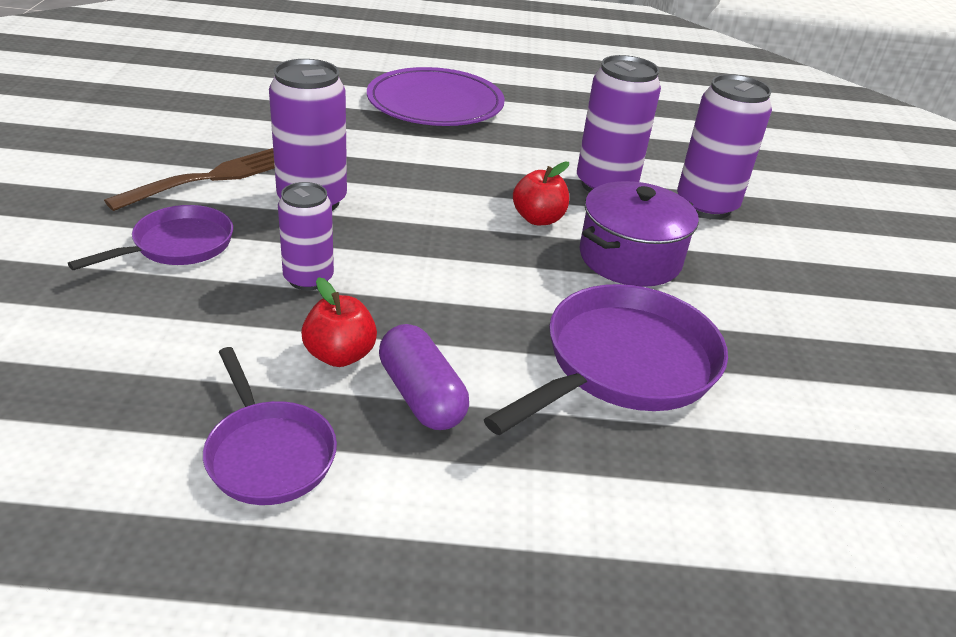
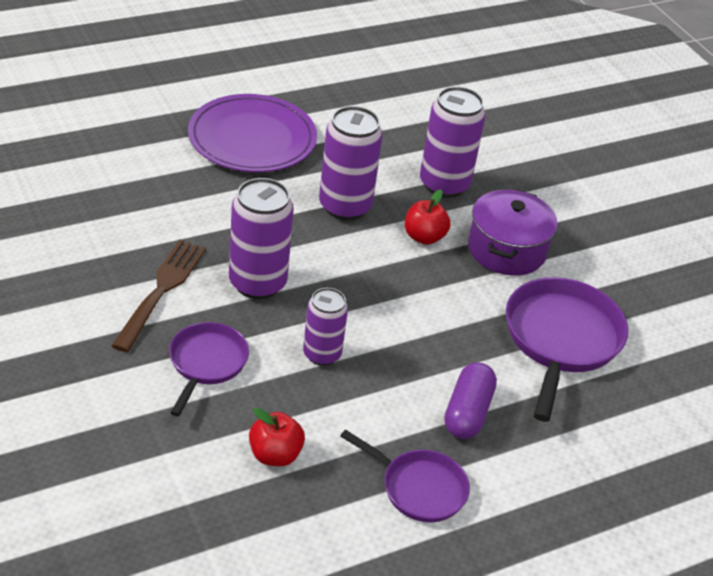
camera: 30 degrees left, 5 degrees up
red apple [301,277,377,367] -> red apple moved to [249,408,305,466]
purple capsule [379,324,469,430] -> purple capsule turned 75 degrees clockwise [444,362,497,439]
purple can [677,74,772,219] -> purple can moved to [319,106,383,220]

